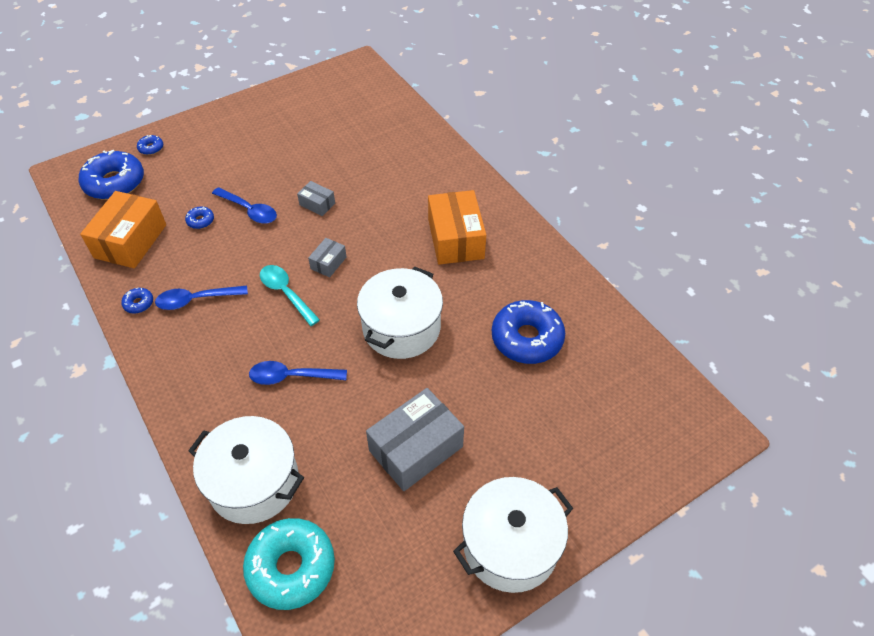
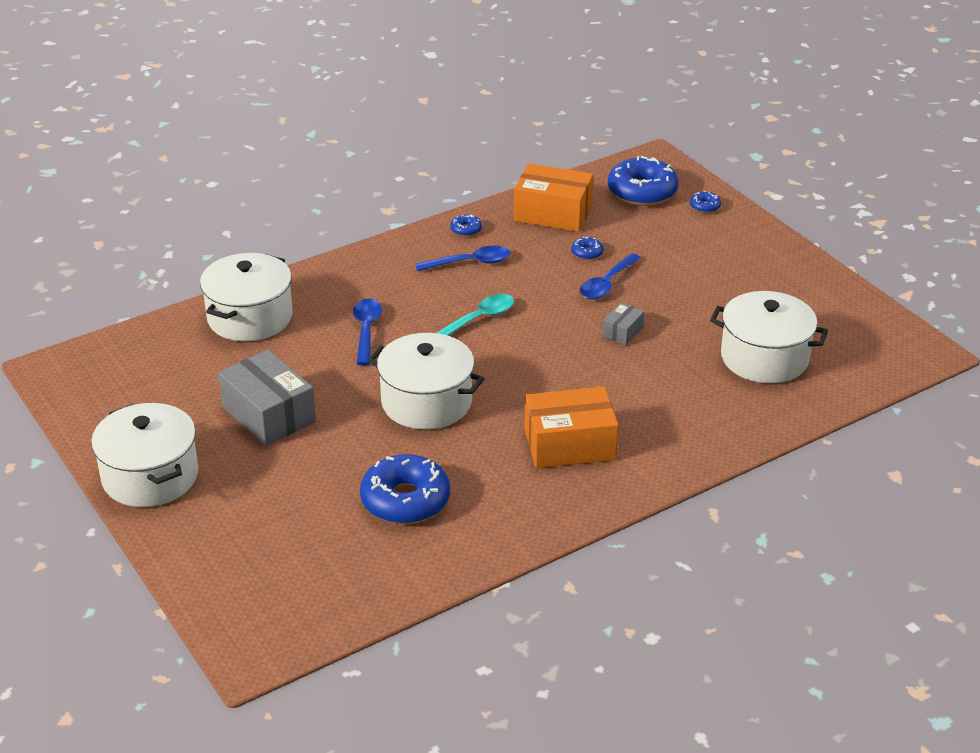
camera: 90 degrees right, 15 degrees down
blue spoon [155,286,248,310] -> blue spoon turned 90 degrees clockwise [415,246,510,271]
turquoise donut [243,518,335,610] -> none
grey box [308,238,347,277] -> none
none -> white pot [710,291,828,383]

